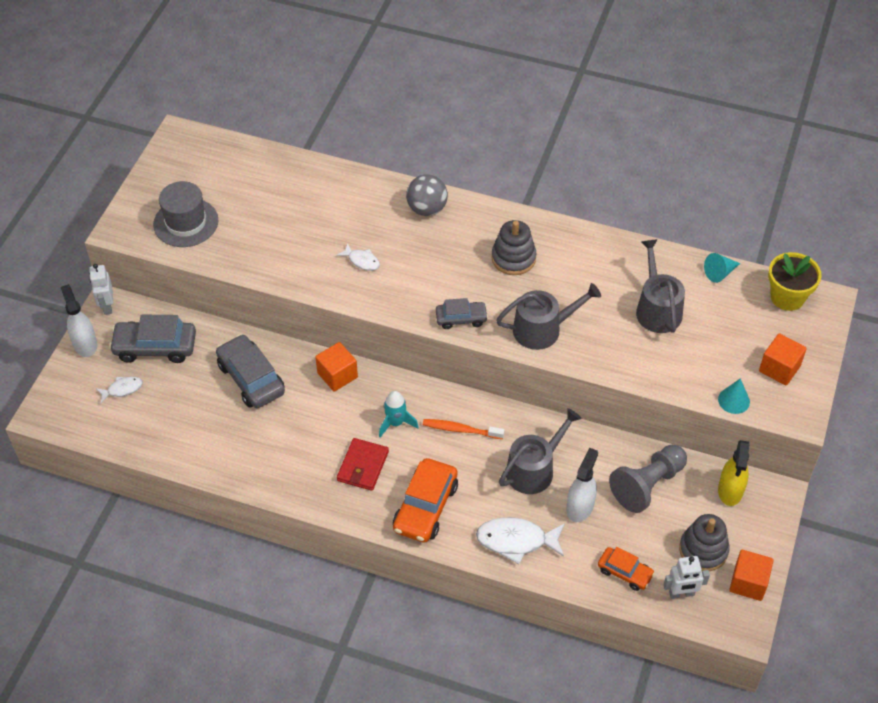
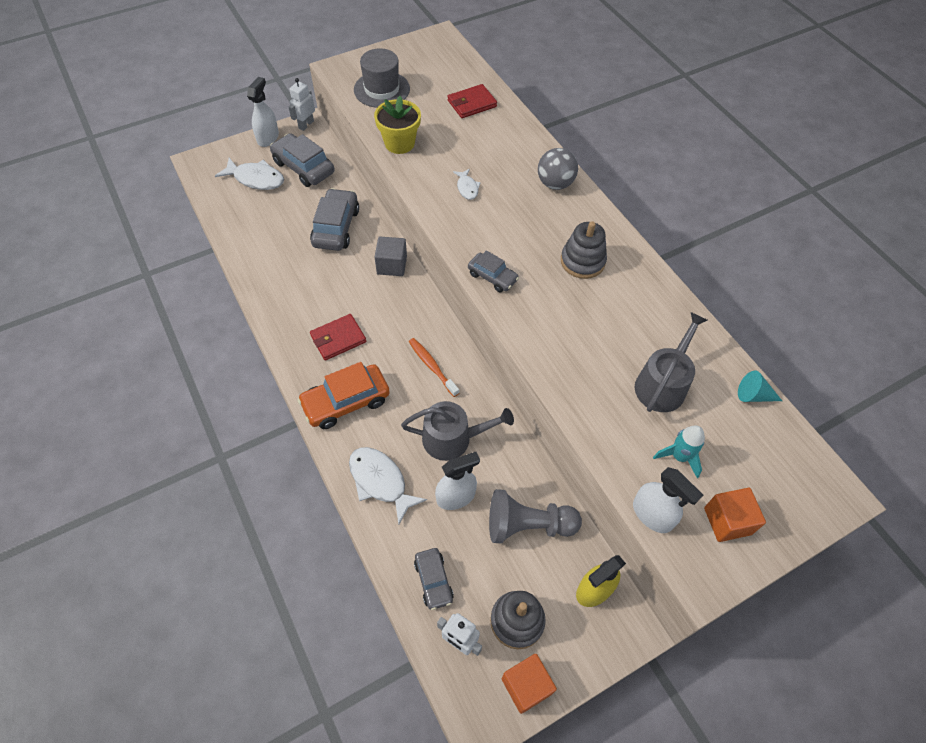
camera: 40 degrees right, 5 degrees up
white fish [96,376,143,403] -> white fish [215,158,284,190], size x1.80
orange cube [315,342,358,392] -> grey cube [375,237,407,276]
turquoise rocket [379,391,419,438] -> turquoise rocket moved to [653,426,705,478]
grey watering can [496,283,601,350] -> none
orange car [598,547,655,591] -> grey car [414,548,454,610]
turquoise cone [718,378,750,414] -> white spray bottle [633,467,703,533]
yellow flower pot [768,252,822,311] -> yellow flower pot moved to [374,96,421,154]
none -> red wallet [448,84,497,118]

